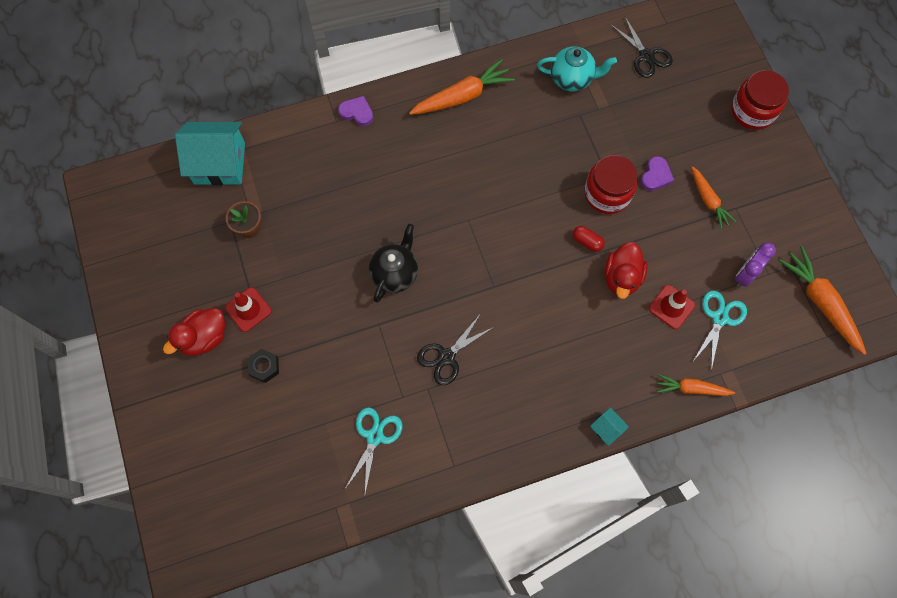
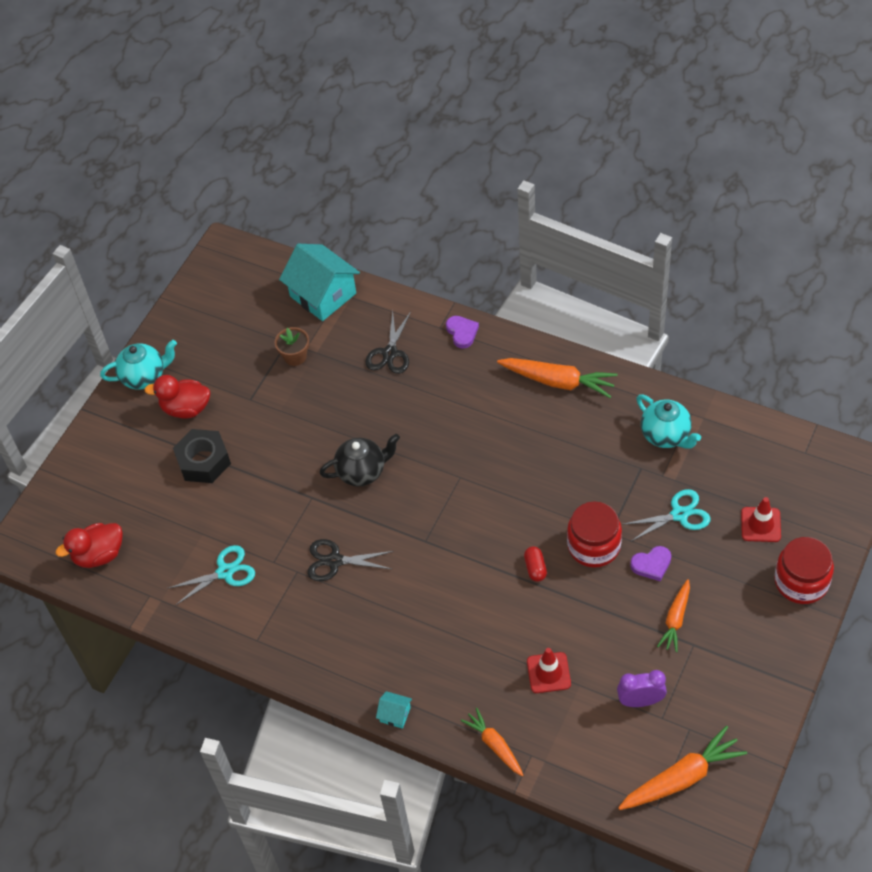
camera: 50 degrees right, 15 degrees down
red traffic cone [225,287,272,332] -> red traffic cone moved to [741,497,781,542]
black nut [248,349,279,383] -> black nut [173,429,231,483], size x1.75
turquoise house [590,407,629,446] -> turquoise house turned 75 degrees counterclockwise [376,691,412,729]
red duck [604,242,648,299] -> red duck moved to [56,523,123,568]
black scissors [610,17,673,78] -> black scissors moved to [365,310,411,374]
turquoise scissors [693,291,747,371] -> turquoise scissors moved to [622,489,711,542]
orange carrot [779,246,867,355] -> orange carrot turned 45 degrees clockwise [618,726,747,810]
none -> turquoise teapot [100,340,177,390]

